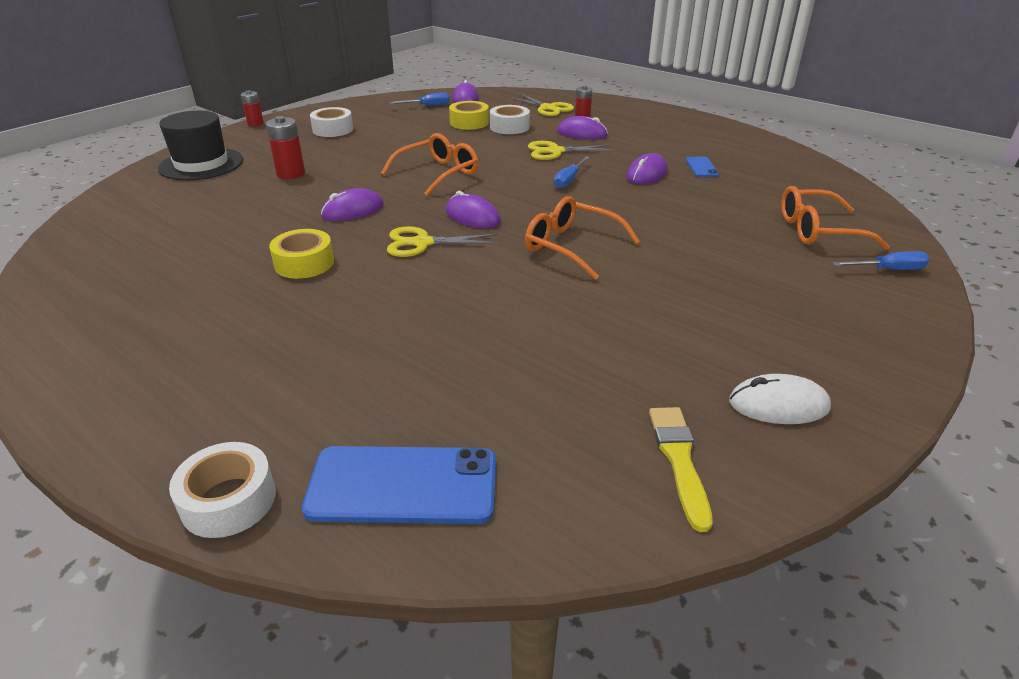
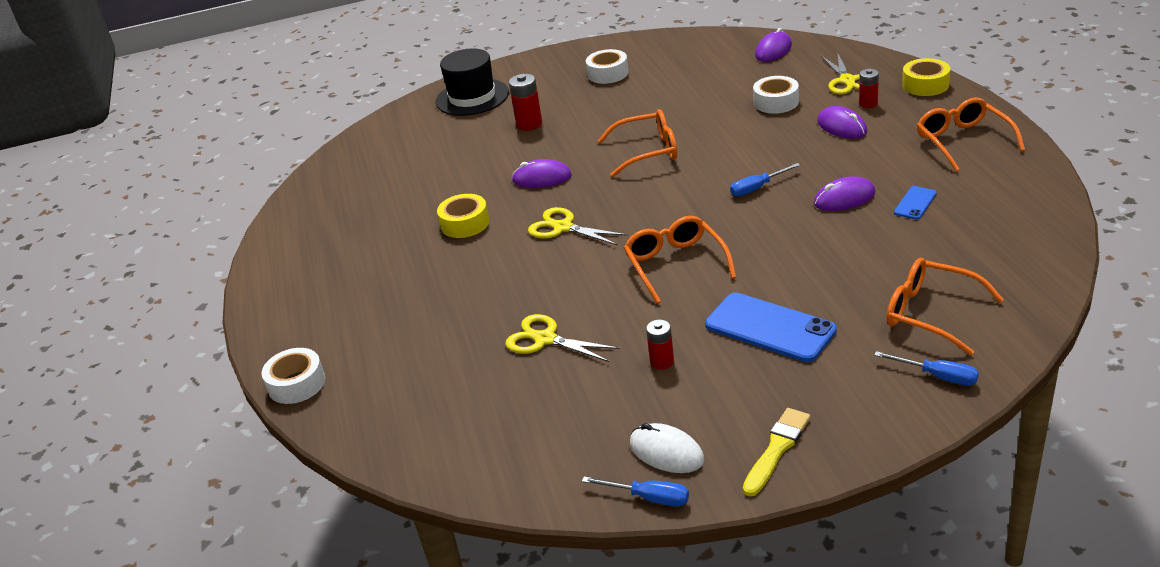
camera: 40 degrees right, 0 degrees up
red battery [241,90,264,126] -> red battery moved to [646,319,674,370]
blue phone [302,446,496,524] -> blue phone moved to [705,293,837,362]
blue screwdriver [390,92,450,106] -> blue screwdriver moved to [582,477,689,507]
purple mouse [446,191,501,228] -> none
yellow tape [449,101,489,130] -> yellow tape moved to [902,58,950,96]
yellow scissors [528,141,615,160] -> yellow scissors moved to [505,314,620,362]
yellow brush [649,407,713,532] -> yellow brush moved to [743,408,811,497]
none -> orange glasses [917,97,1025,172]

